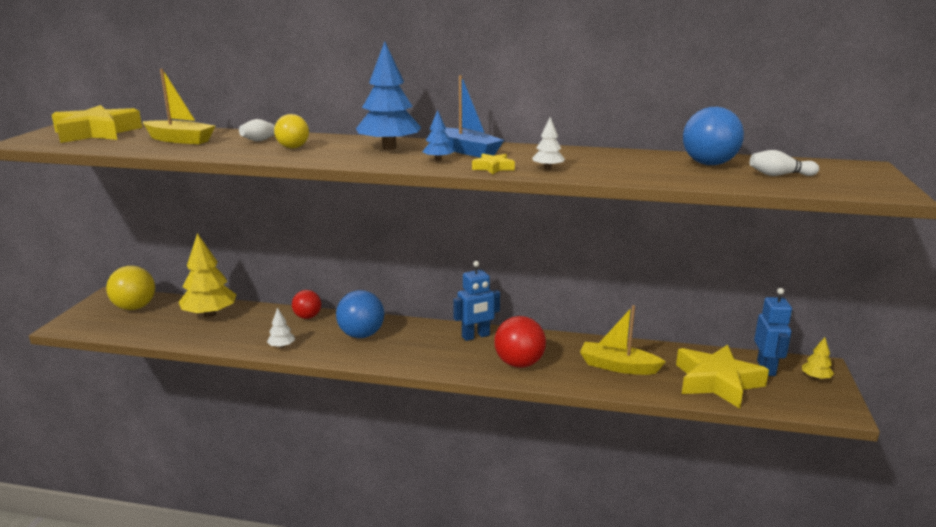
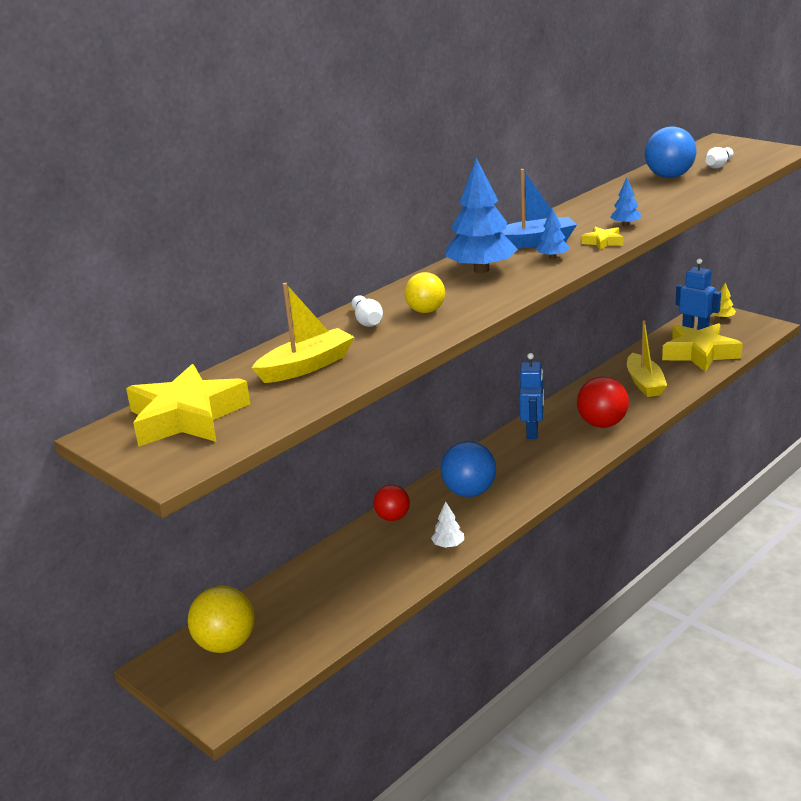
camera: 55 degrees left, 5 degrees up
yellow tree [179,233,237,317] -> none
white tree [532,117,565,170] -> blue tree [610,178,642,226]
yellow boat [580,305,666,375] -> yellow boat turned 60 degrees counterclockwise [627,320,667,397]

